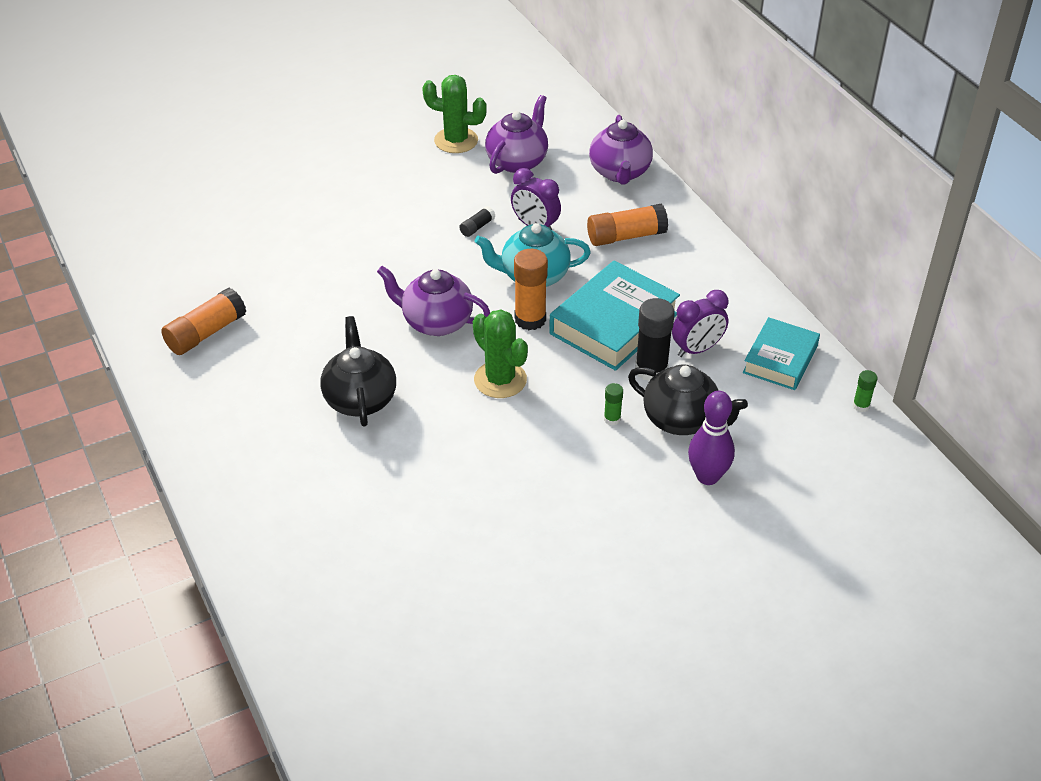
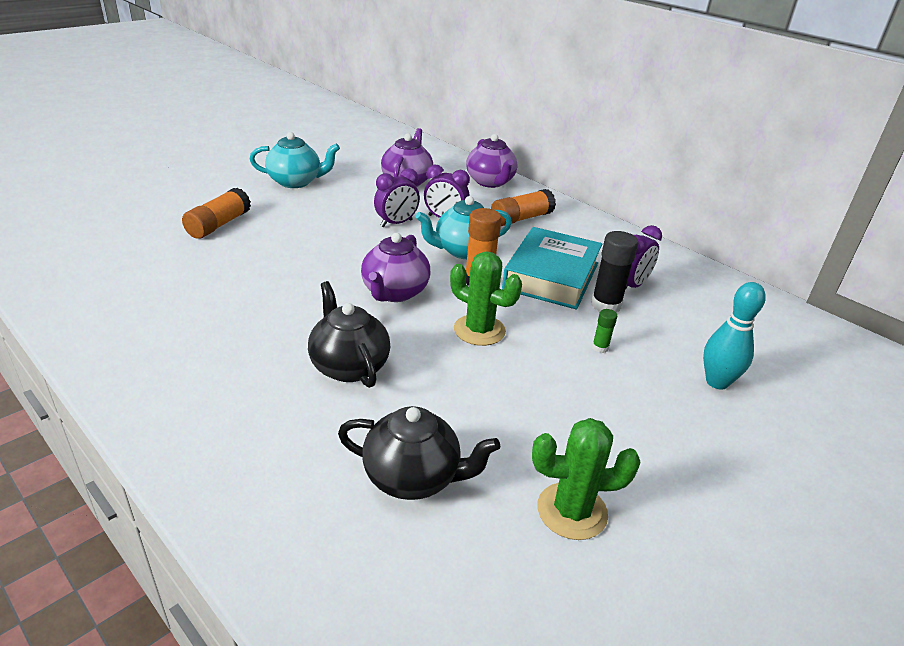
camera: 20 degrees left, 10 degrees down
orange glue stick [161,288,246,355] -> orange glue stick moved to [182,187,251,239]
purple teapot [377,266,490,336] -> purple teapot turned 75 degrees counterclockwise [361,233,430,302]
green cactus [422,75,487,153] -> green cactus moved to [532,418,641,540]
black glue stick [459,206,495,237] -> purple clock [374,168,420,227]
black teapot [628,364,748,435] -> black teapot moved to [338,406,500,500]
purple bowling pin [688,391,735,485] -> turquoise bowling pin [703,282,766,390]
turquoise book [743,317,820,390] -> none
green glue stick [853,370,878,412] -> none
none -> turquoise teapot [250,132,340,188]

